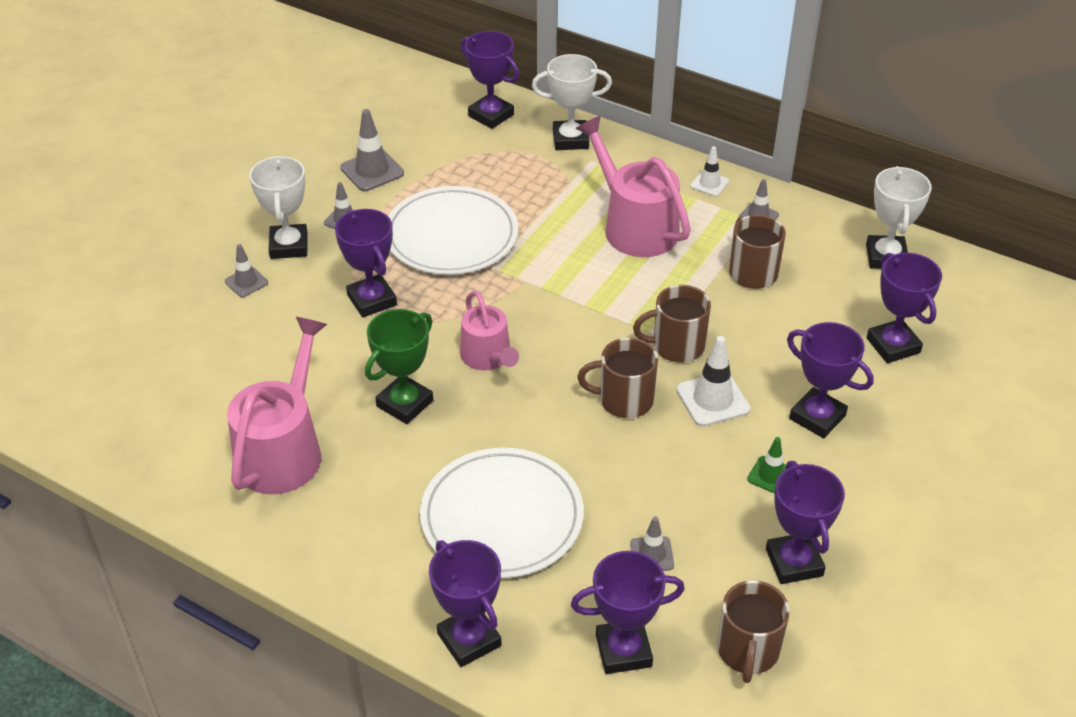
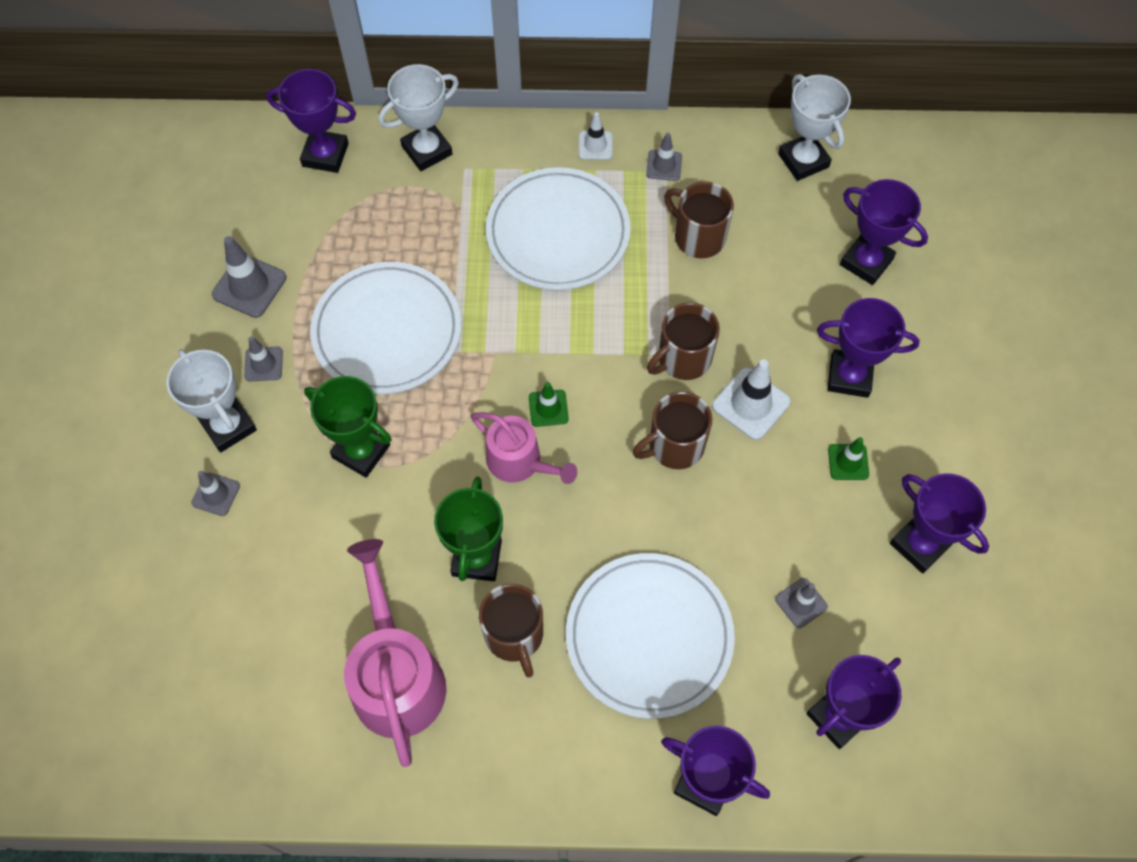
camera: 30 degrees left, 20 degrees up
purple trophy [335,209,397,318] -> green trophy [304,376,391,478]
pink watering can [576,116,691,257] -> white plate [486,167,631,290]
brown mug [717,580,790,683] -> brown mug moved to [479,584,543,677]
none -> green traffic cone [529,382,569,427]

